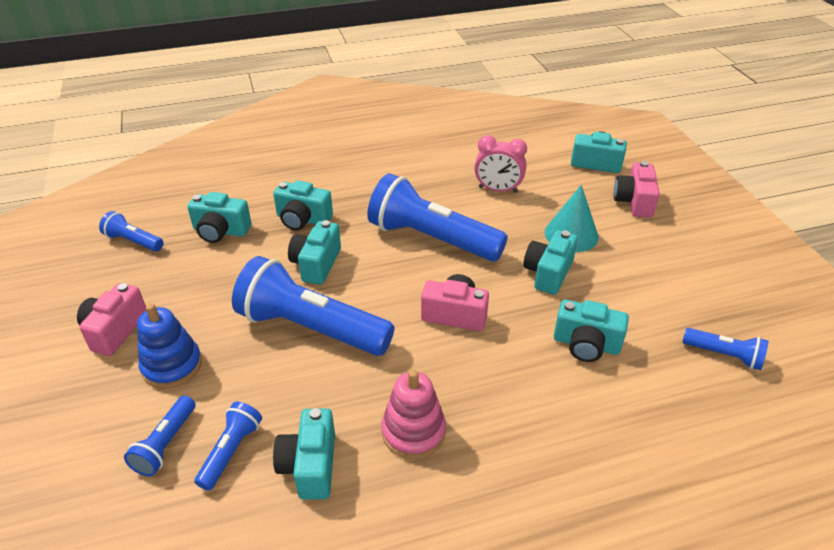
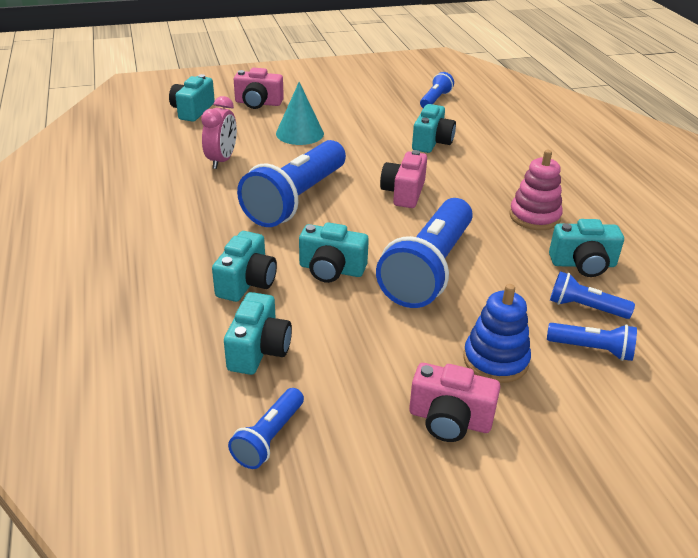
camera: 90 degrees left, 5 degrees down
turquoise camera [523,230,578,295] -> none

